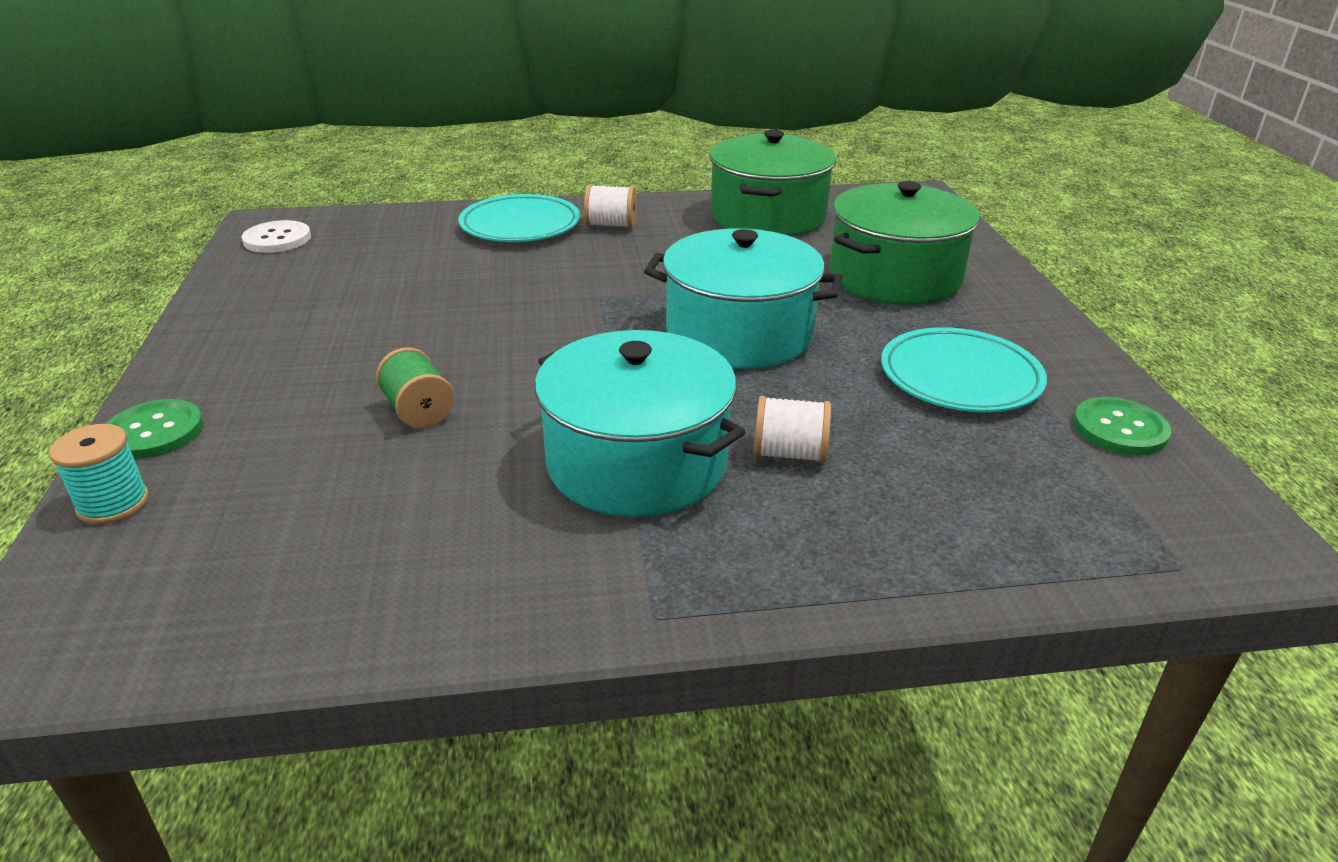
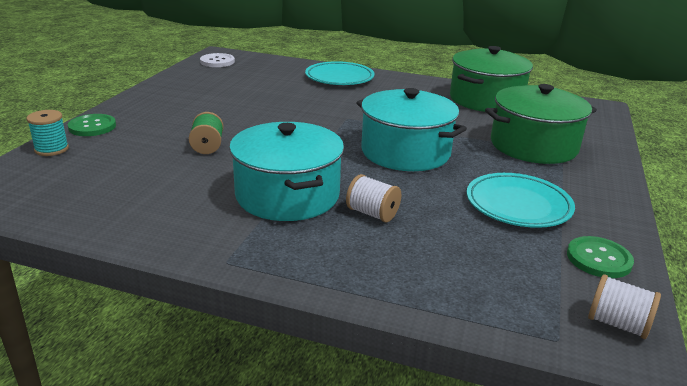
camera: 25 degrees right, 5 degrees down
white spool [584,184,636,228] -> white spool moved to [588,274,661,339]

